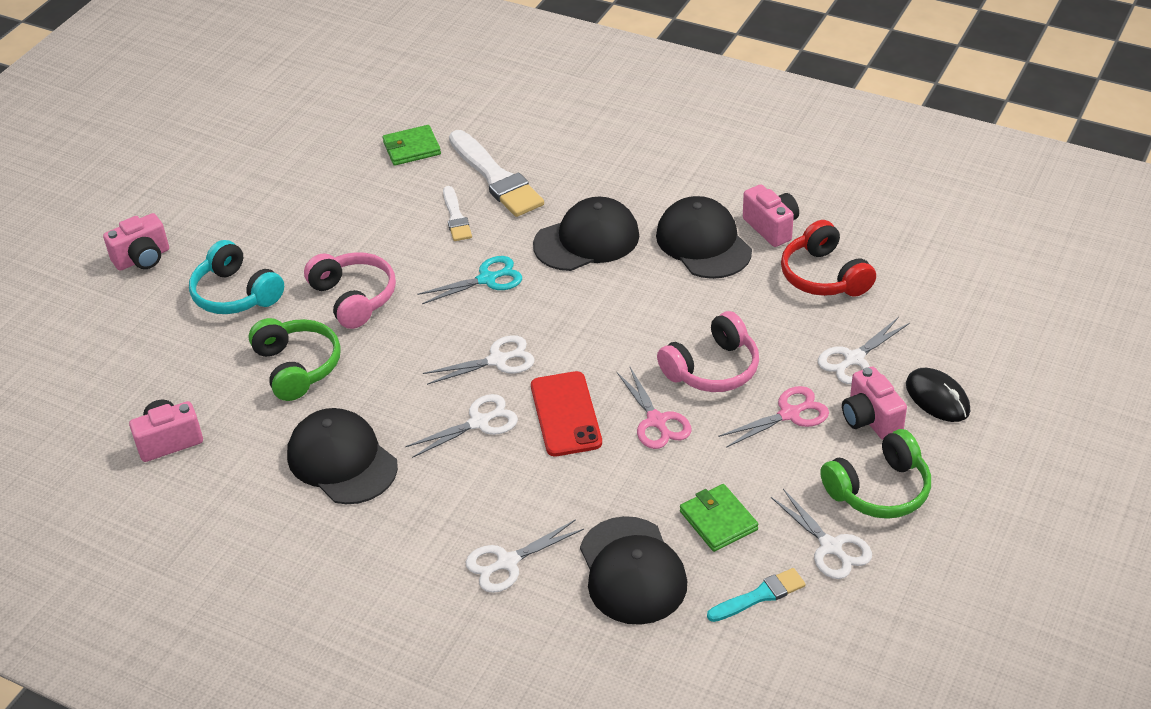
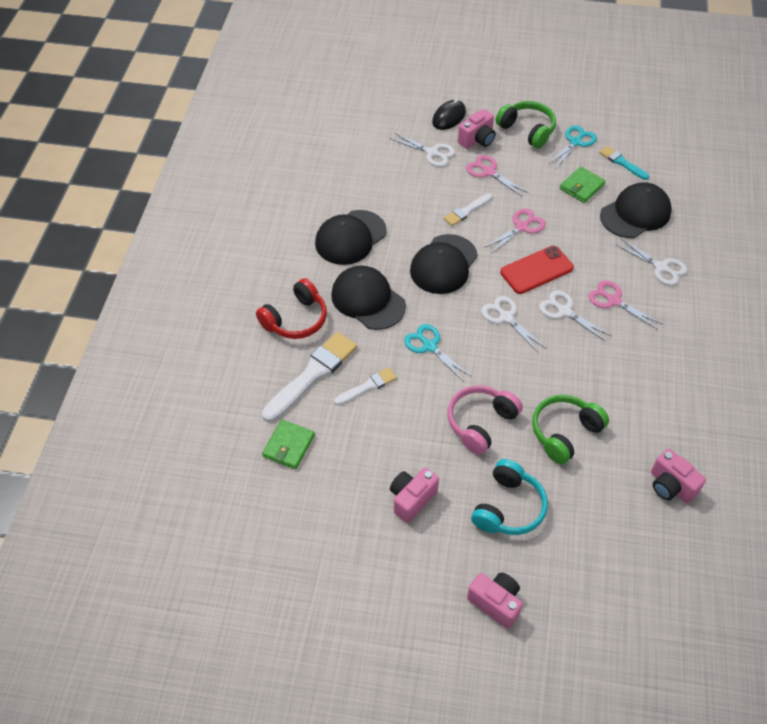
camera: 110 degrees left, 10 degrees up
black cap [287,408,398,504] -> black cap moved to [410,234,478,294]
green wallet [383,125,441,166] -> green wallet turned 60 degrees clockwise [262,420,315,469]
pink headphones [657,311,759,392] -> white brush [444,193,492,226]
pink camera [743,184,799,247] -> pink camera moved to [390,468,439,523]
white scissors [771,489,872,579] -> turquoise scissors [549,126,597,169]
red headphones [781,220,876,297] -> red headphones moved to [256,278,327,339]
none -> pink scissors [588,280,662,330]

